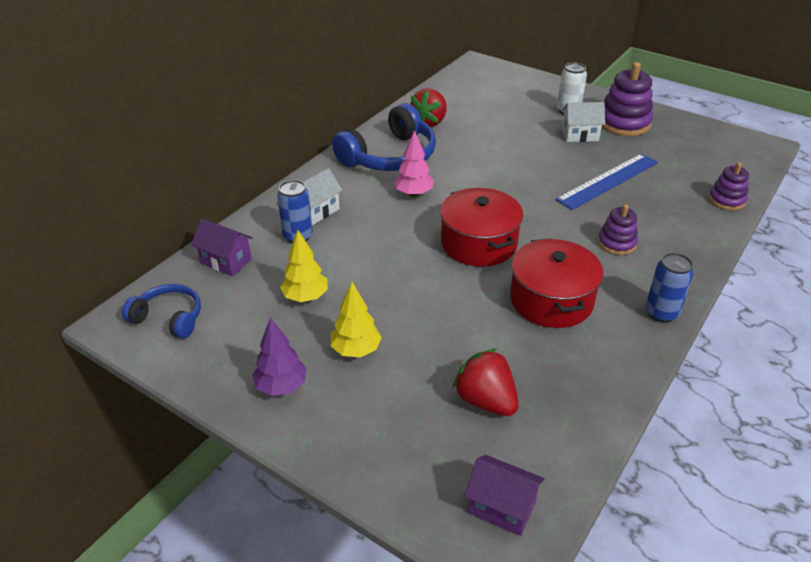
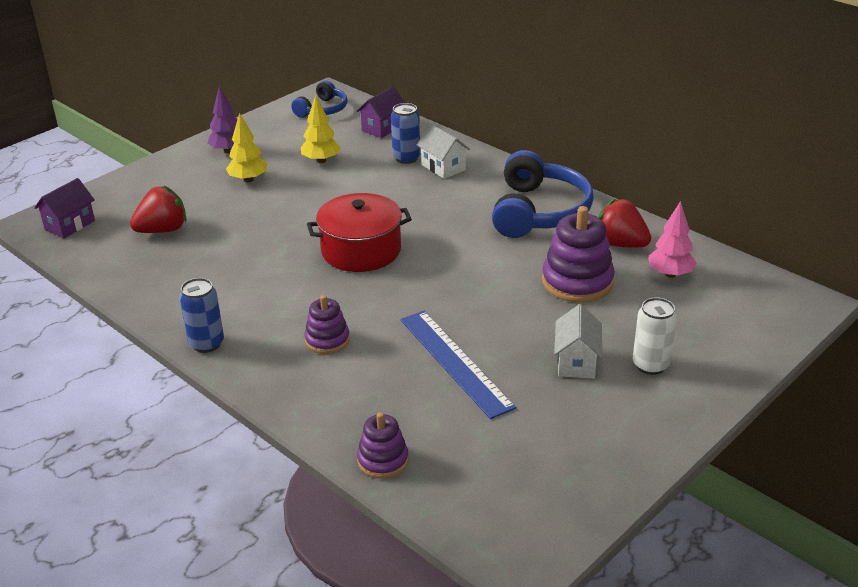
camera: 100 degrees right, 5 degrees down
blue headphones [332,103,436,171] -> blue headphones turned 135 degrees counterclockwise [492,150,594,238]
pink tree [394,130,434,197] -> pink tree moved to [649,201,697,278]
red pot [510,238,603,328] -> none
purple stacking toy [602,62,653,136] -> purple stacking toy moved to [542,206,615,303]

